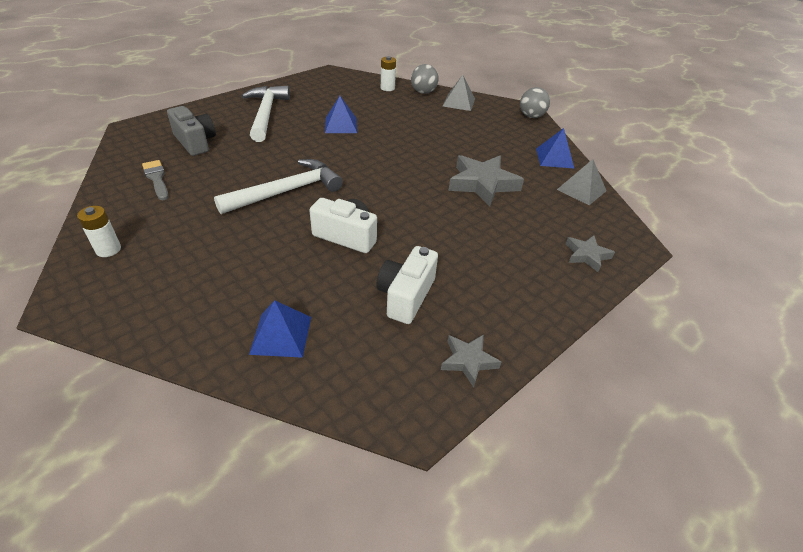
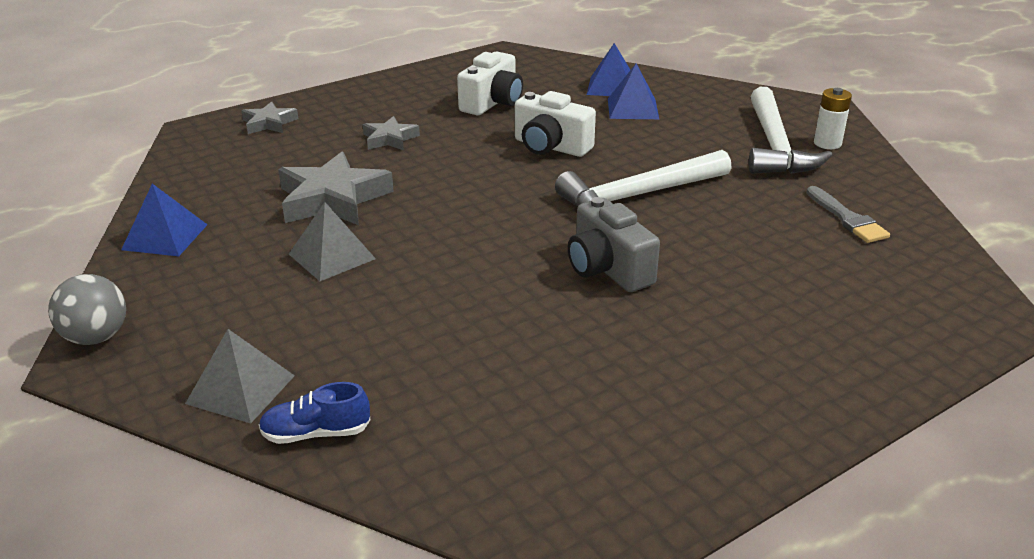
camera: 170 degrees left, 10 degrees down
grey camera [167,106,216,156] -> grey camera moved to [568,197,660,292]
white hammer [242,86,290,142] -> white hammer moved to [749,87,833,174]
blue pyramid [325,96,357,133] -> blue pyramid moved to [608,63,659,119]
white battery [381,56,396,91] -> none
grey ball [411,64,439,94] -> blue shoe [259,382,370,444]
grey star [441,334,501,387] -> grey star moved to [363,116,420,150]
grey pyramid [557,159,606,205] -> grey pyramid moved to [289,202,376,281]

